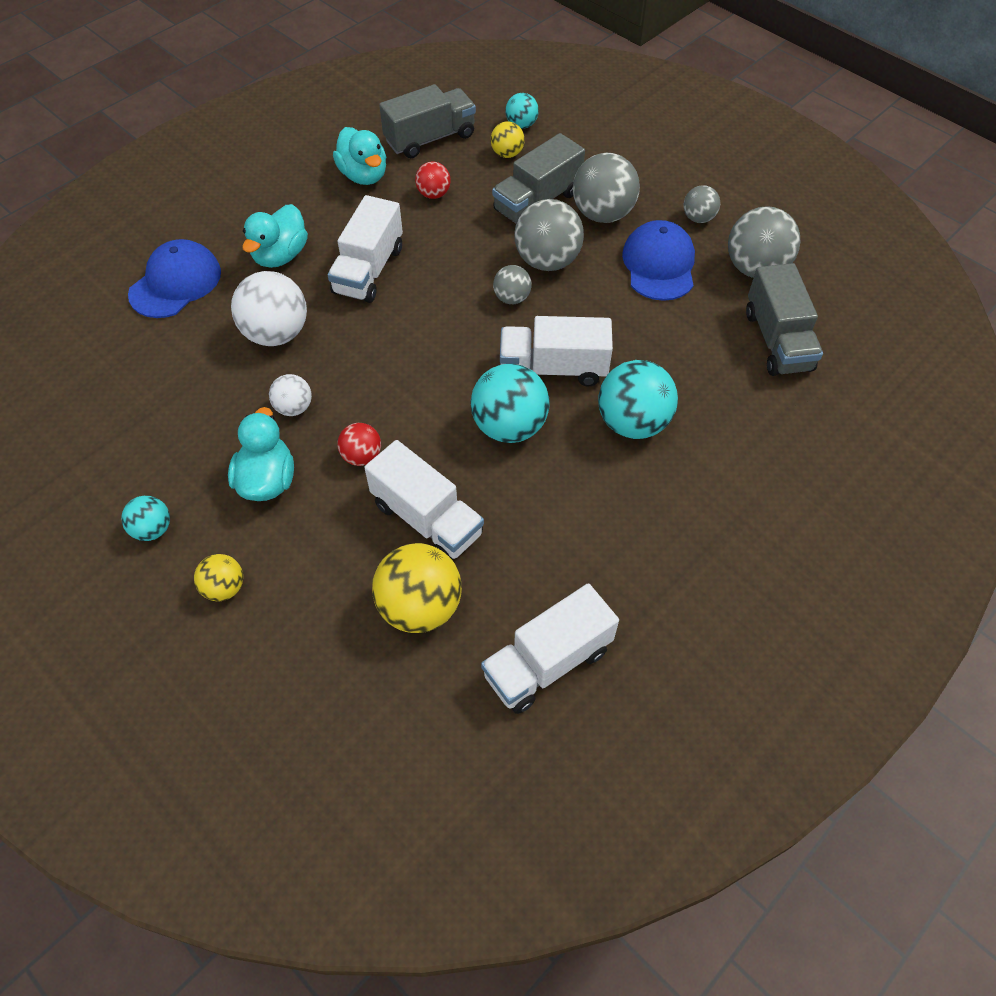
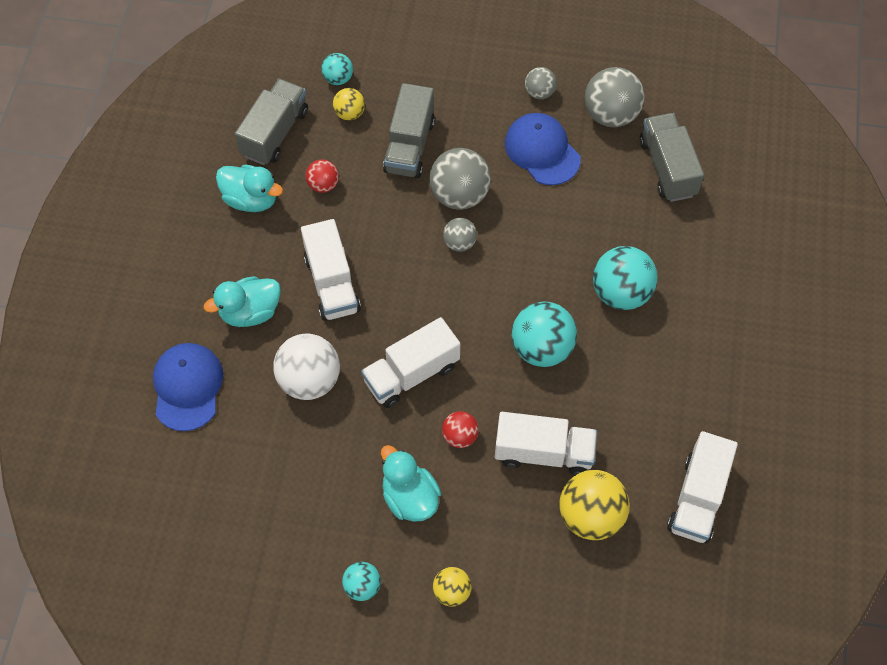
camera: 35 degrees left, 5 degrees up
turquoise duck [242,204,308,268] -> turquoise duck turned 75 degrees clockwise [204,276,281,327]
white ball [269,374,312,416] -> none
white truck [500,316,613,386] -> white truck moved to [361,317,460,408]
grey ball [573,153,640,223] -> none
grey truck [746,263,823,376] -> grey truck turned 150 degrees counterclockwise [640,113,704,202]

